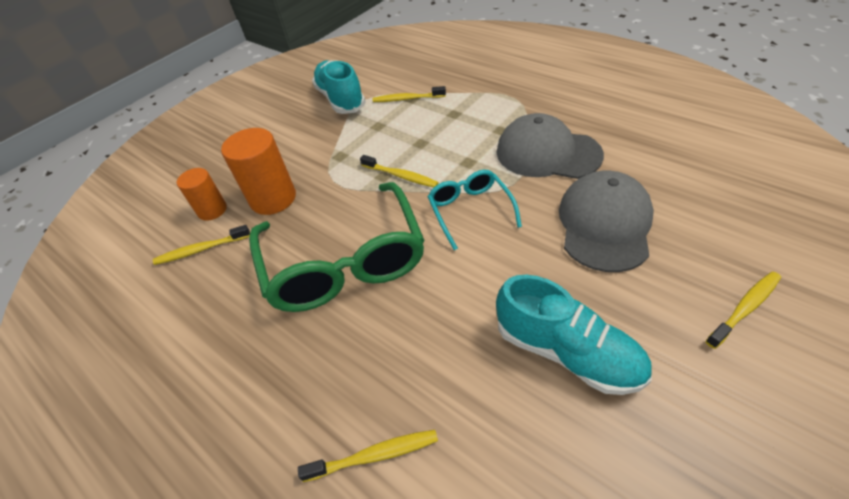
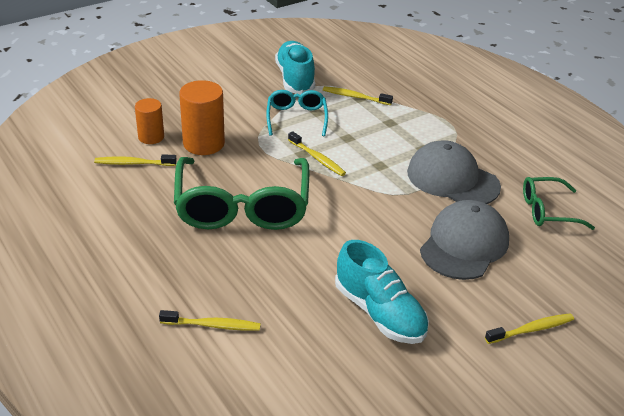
camera: 10 degrees right, 10 degrees down
turquoise glasses [428,170,522,250] -> turquoise glasses moved to [266,90,328,136]
none -> green glasses [523,177,595,230]

